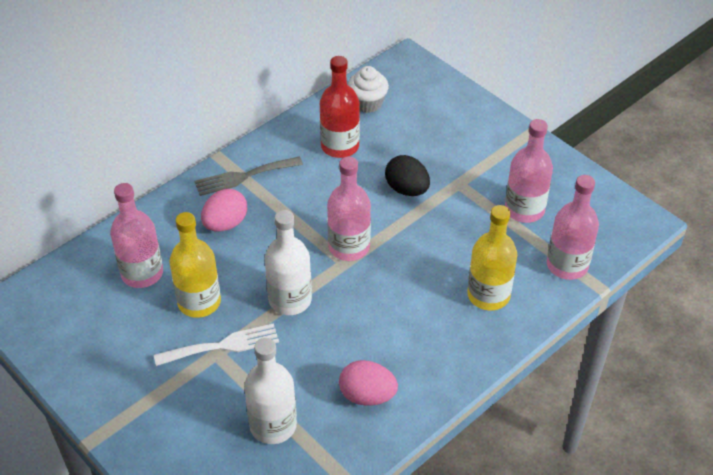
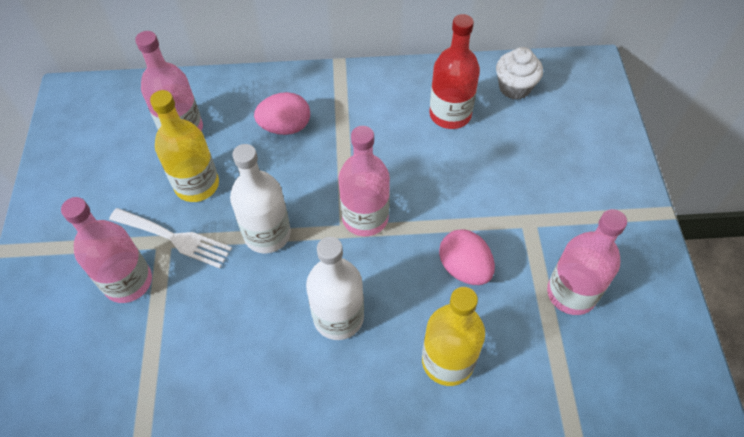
camera: 40 degrees right, 10 degrees up
grey fork [195,157,303,196] -> none
white bottle [244,338,297,444] -> white bottle moved to [306,237,364,340]
pink egg [339,360,398,406] -> pink egg moved to [439,229,495,285]
black egg [385,155,430,196] -> none
pink bottle [547,175,599,280] -> pink bottle moved to [61,197,152,303]

